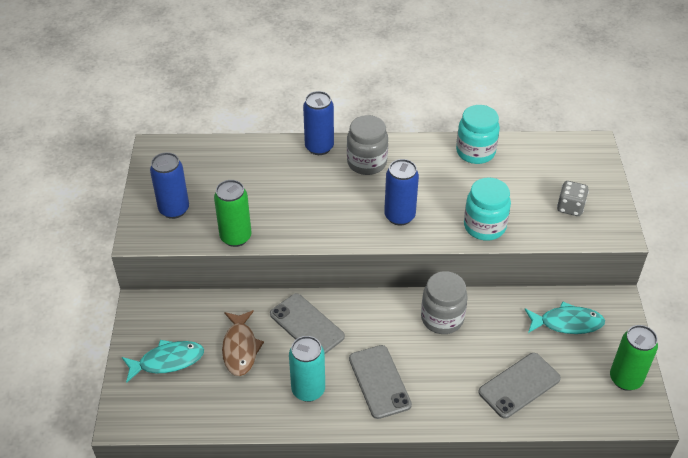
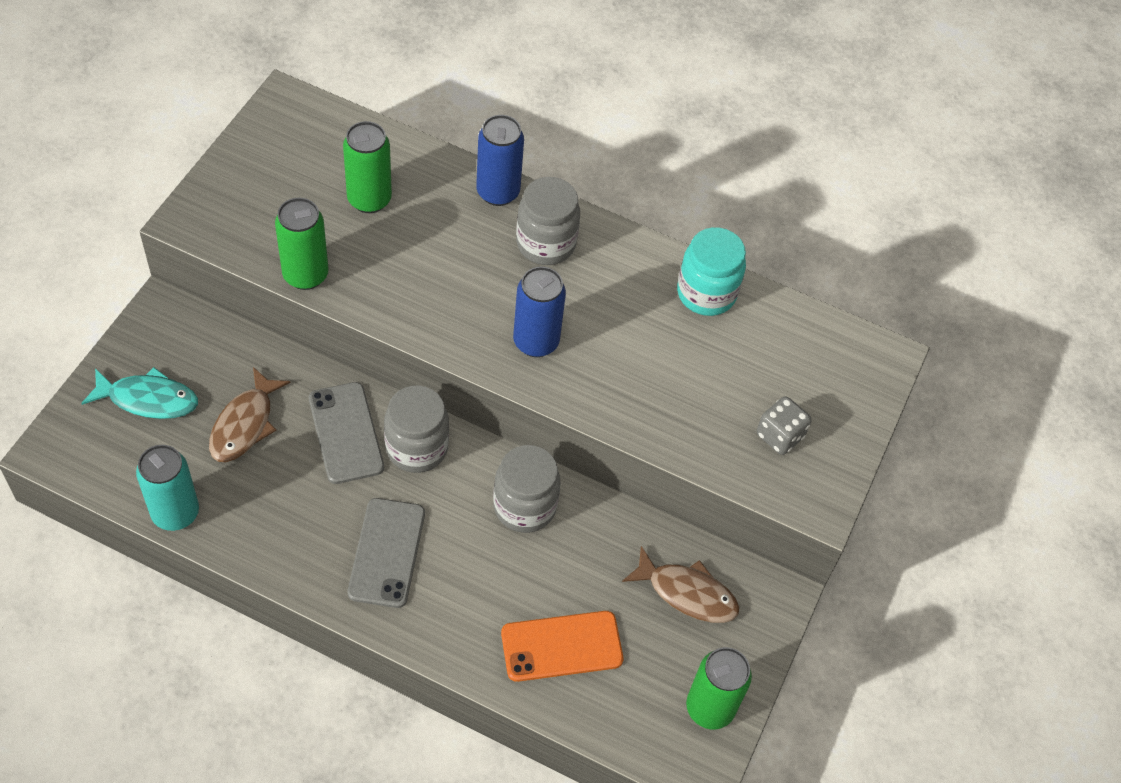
camera: 20 degrees right, 10 degrees up
blue can [150,152,189,219] -> none
turquoise can [289,336,325,402] -> turquoise can moved to [136,445,199,531]
turquoise jar [464,177,511,241] -> none
grey phone [478,353,561,419] -> orange phone [501,611,623,682]
turquoise fish [525,301,605,334] -> brown fish [622,546,739,623]
none -> green can [343,121,392,213]
none -> grey jar [384,386,449,473]

